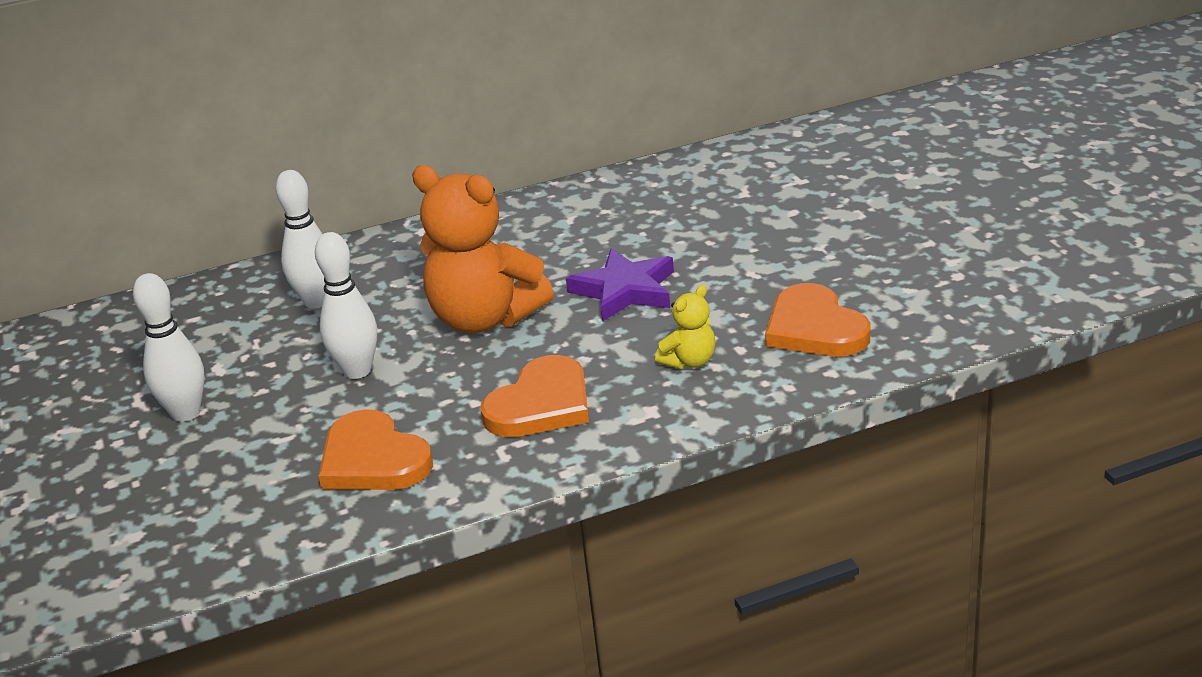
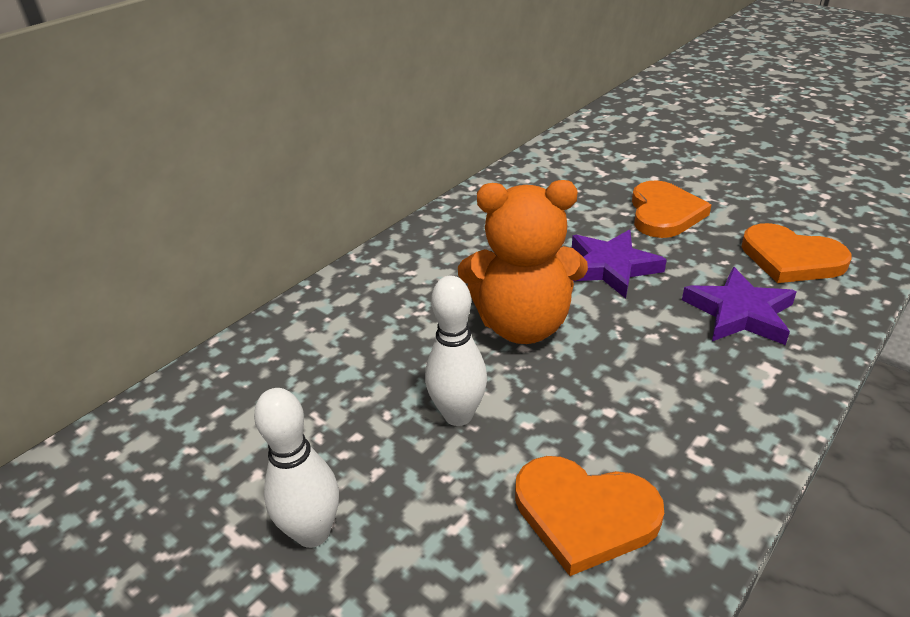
camera: 30 degrees left, 5 degrees up
white bowling pin [276,170,325,308] -> none
orange heart [480,355,589,437] -> orange heart moved to [632,180,711,238]
yellow teddy bear [655,285,715,369] -> purple star [682,267,797,345]

